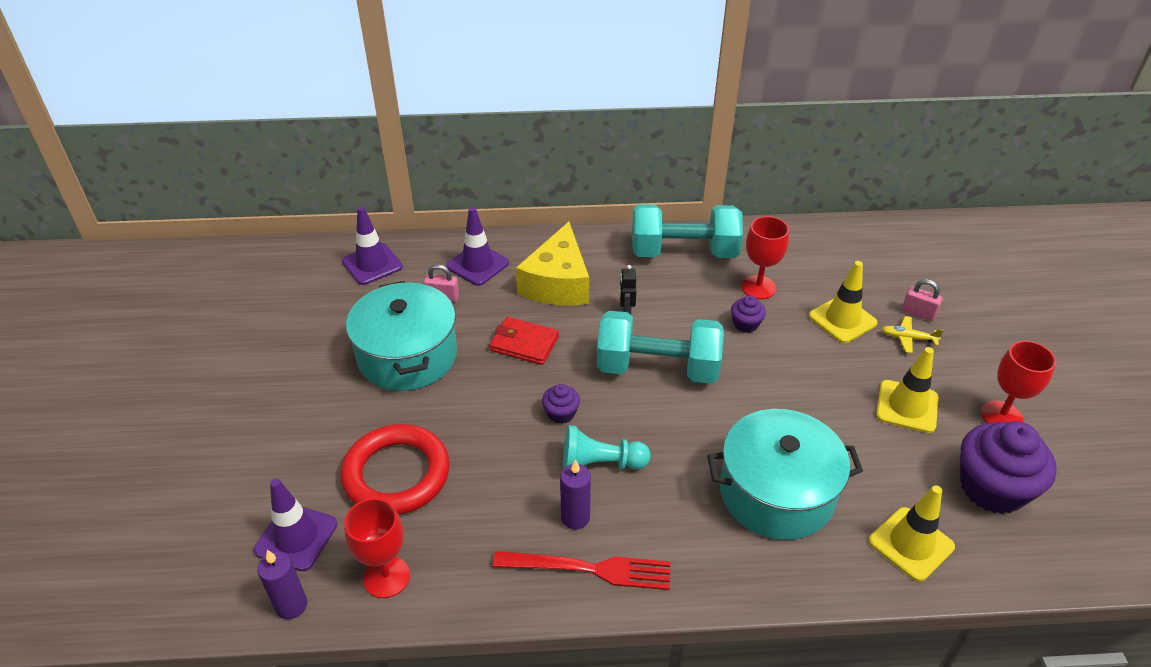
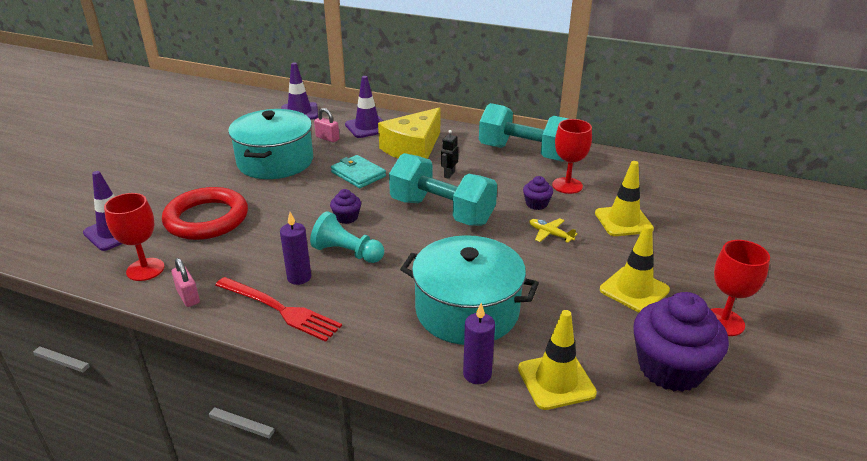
camera: 25 degrees right, 10 degrees down
purple candle [257,550,307,620] -> purple candle moved to [463,303,495,384]
red wallet [489,317,559,365] -> turquoise wallet [331,155,386,188]
yellow plane [881,316,944,353] -> yellow plane moved to [529,218,578,243]
pink padlock [902,279,943,321] -> pink padlock moved to [171,258,200,307]

